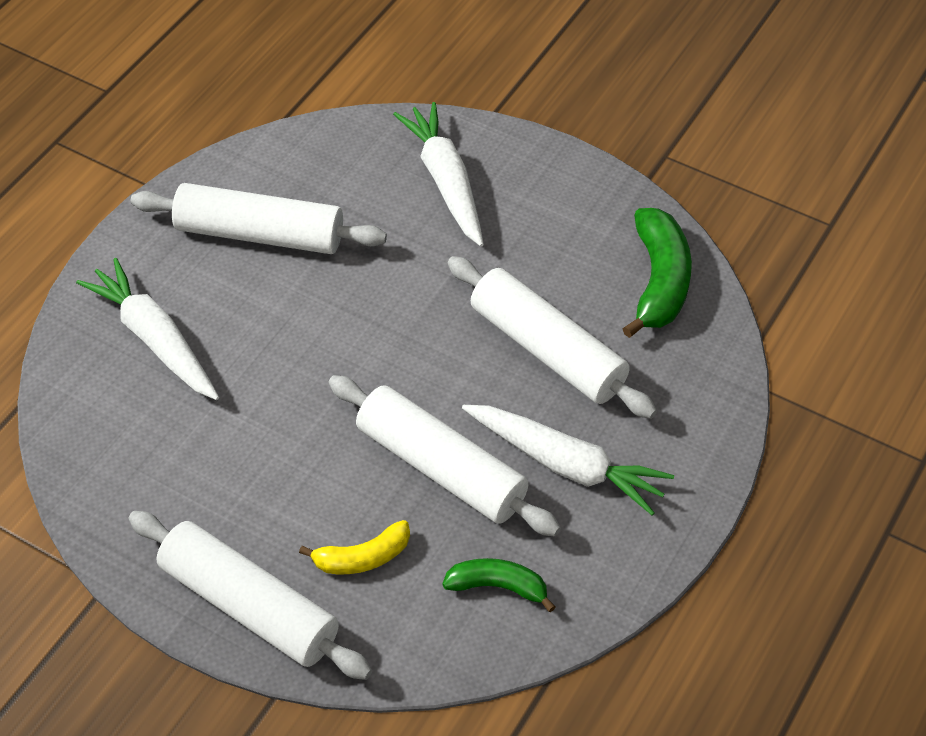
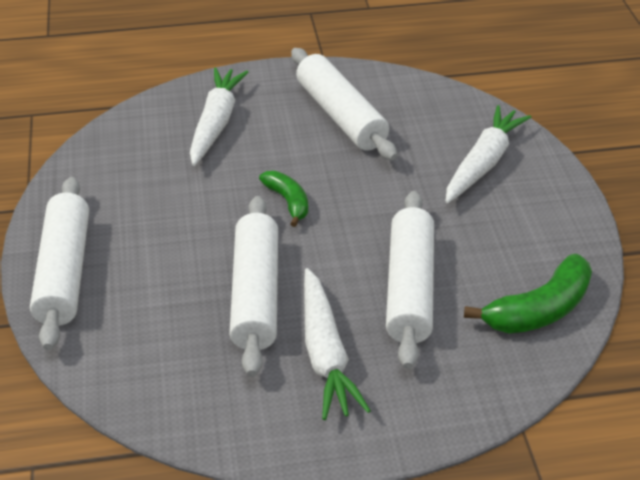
camera: 50 degrees right, 10 degrees down
yellow banana [299,520,410,574] -> none
green banana [442,558,555,612] -> green banana moved to [259,171,308,227]

